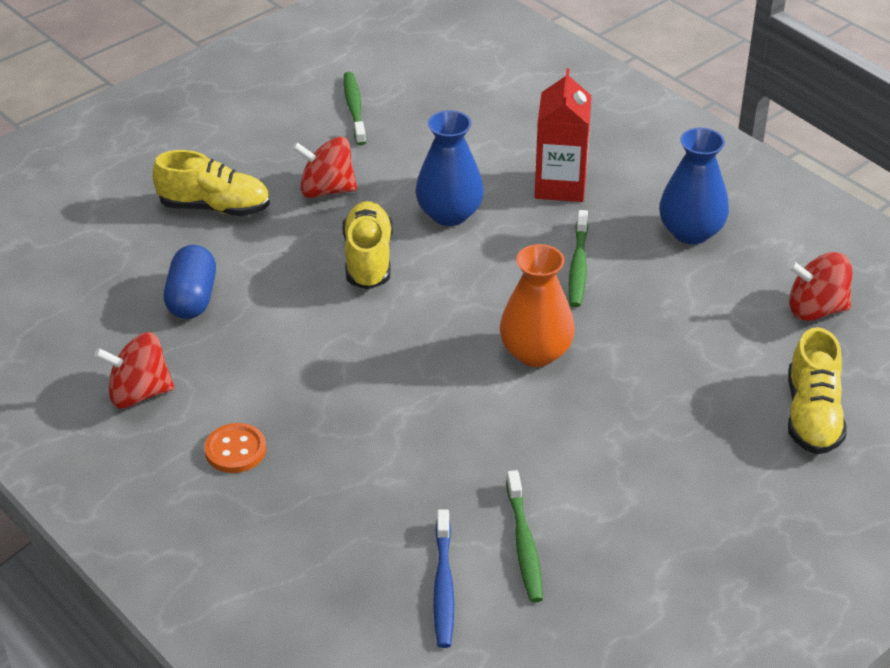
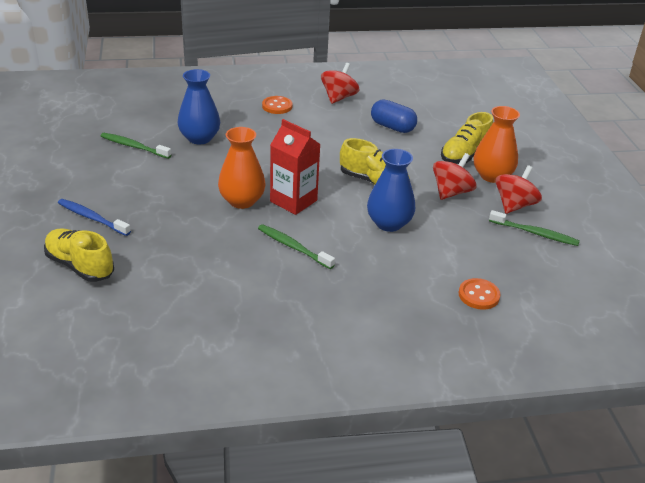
camera: 120 degrees right, 5 degrees down
blue toothbrush [433,510,454,648] -> blue toothbrush moved to [58,199,131,236]
red carton [535,68,592,202] -> red carton moved to [270,119,321,215]
blue vase [659,128,729,244] -> blue vase moved to [177,69,220,144]
red spinning top [789,252,852,321] -> red spinning top moved to [496,165,542,214]
none -> orange button [459,278,501,310]
none -> orange vase [474,106,520,183]

